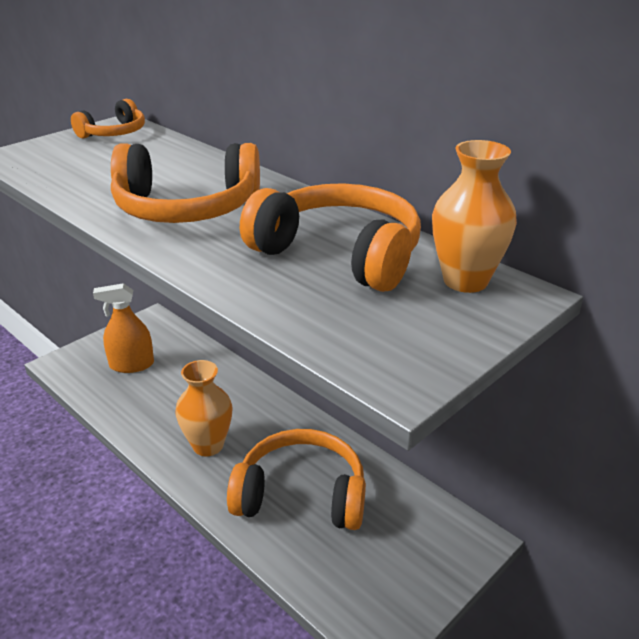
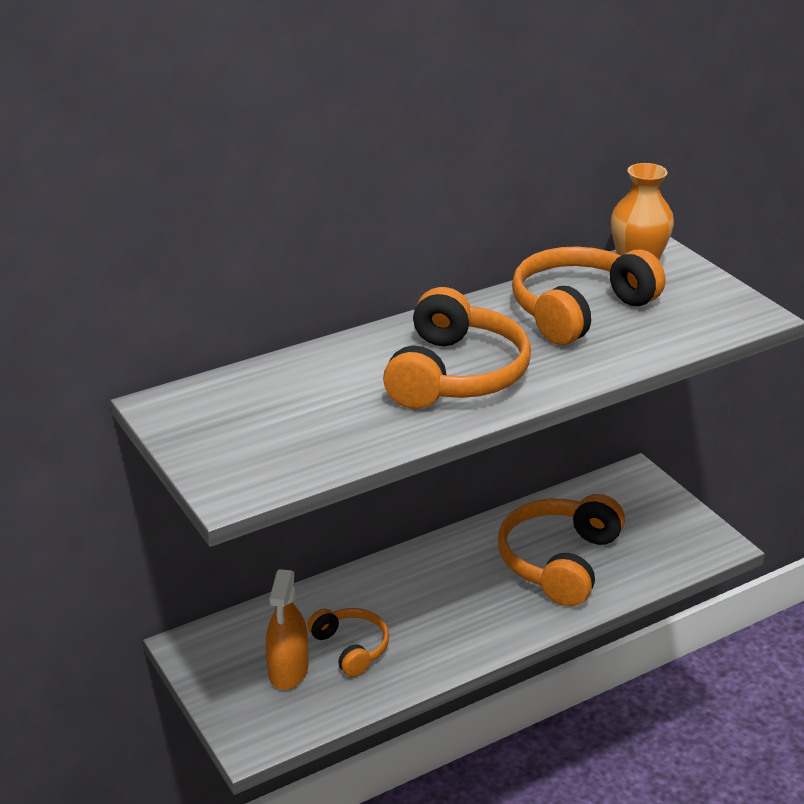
camera: 75 degrees left, 0 degrees up
orange headphones [71,99,145,139] -> orange headphones moved to [307,608,389,677]
orange vase [175,360,233,456] -> none

